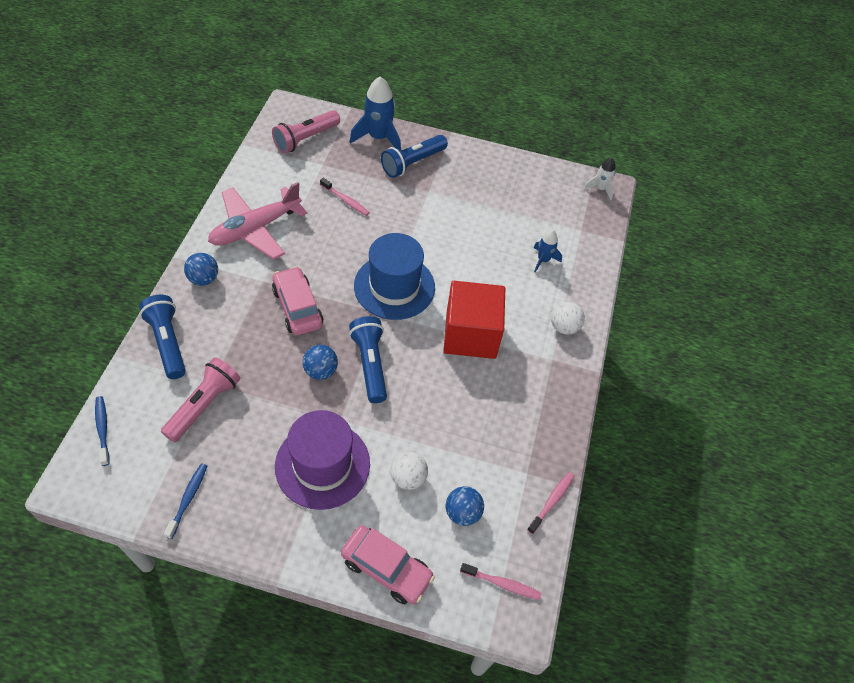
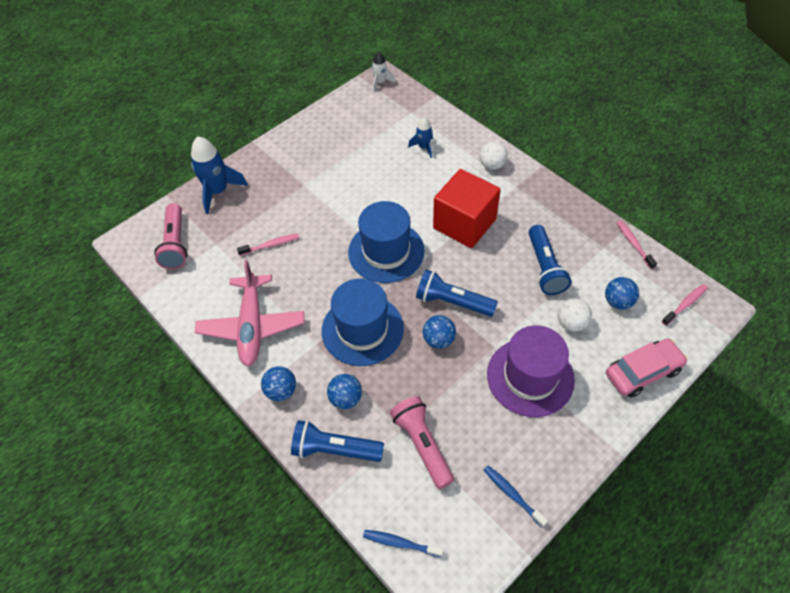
camera: 50 degrees left, 0 degrees up
pink car [272,266,323,335] -> blue hat [322,279,404,366]
blue flashlight [381,135,448,178] -> blue flashlight moved to [529,225,572,295]
none -> blue ball [327,374,362,409]

